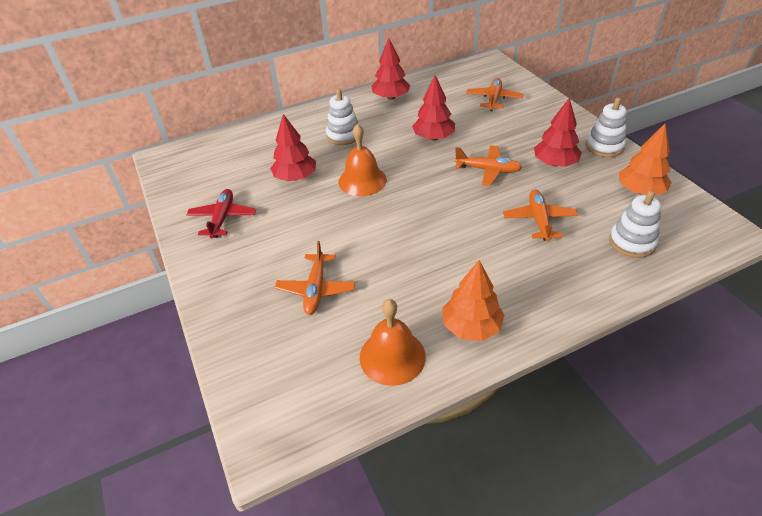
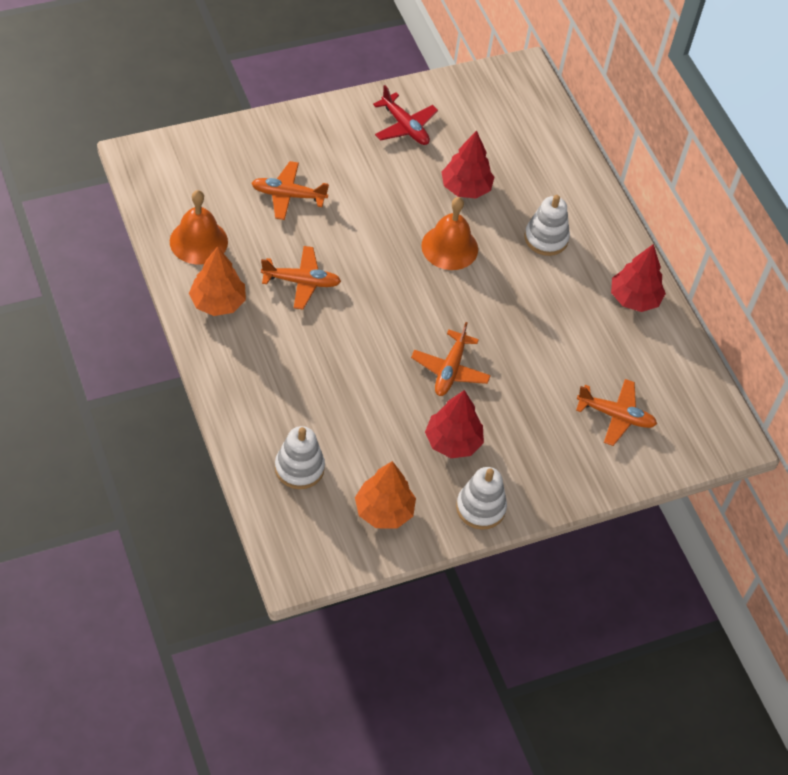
camera: 85 degrees right, 10 degrees up
red plane [186,189,256,239] -> red plane turned 45 degrees clockwise [373,85,438,145]
red tree [412,75,455,140] -> none
orange plane [503,190,578,241] -> orange plane moved to [261,246,341,309]

